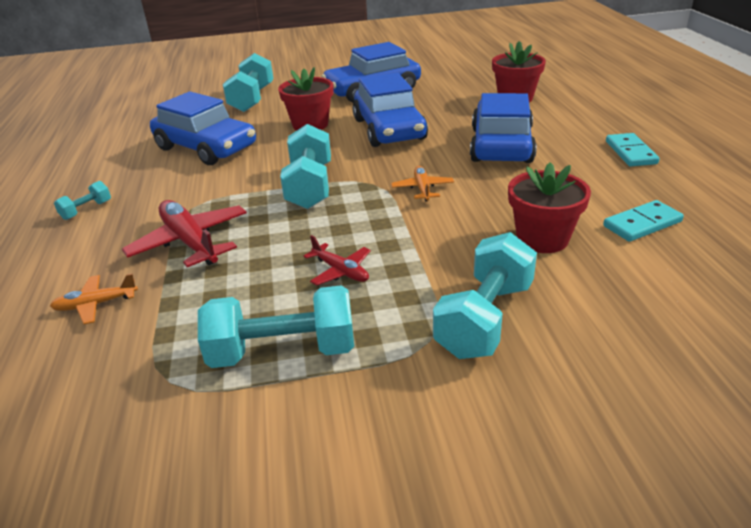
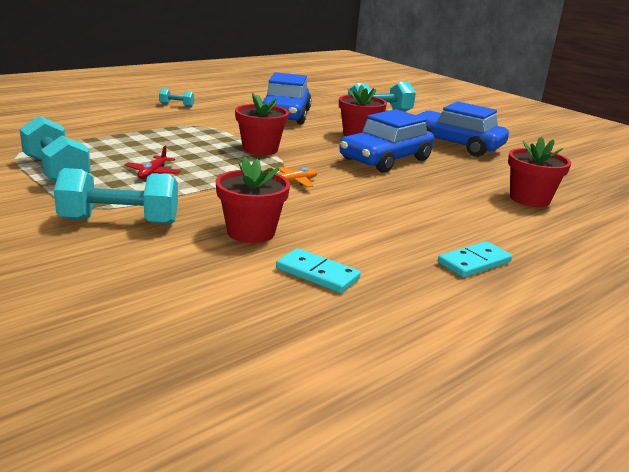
camera: 55 degrees right, 10 degrees down
orange plane [50,273,138,325] -> none
red plane [122,200,247,267] -> none
turquoise dumbbell [280,124,331,209] -> red flower pot [235,93,289,155]
blue car [470,93,537,163] -> none

